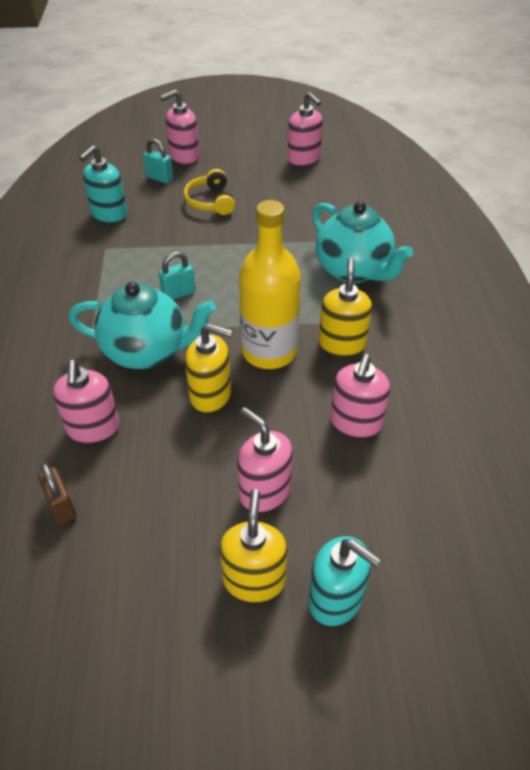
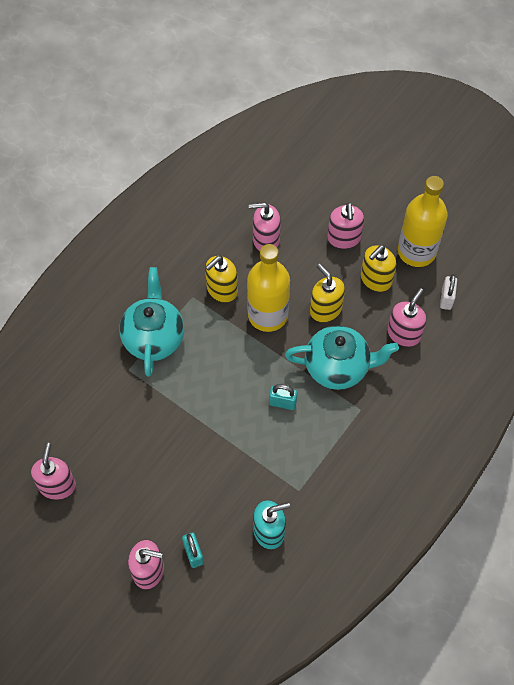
camera: 140 degrees left, 15 degrees up
brown padlock [38,462,77,525] -> white padlock [440,274,457,310]
turquoise teapot [69,282,216,369] -> turquoise teapot turned 135 degrees clockwise [285,325,399,390]
yellow headphones [184,169,235,215] -> none
yellow soap dispenser [220,489,288,603] -> yellow soap dispenser moved to [361,245,396,292]
turquoise soap dispenser [308,536,381,626] -> none
pink soap dispenser [330,354,390,438] -> pink soap dispenser turned 150 degrees counterclockwise [249,203,281,251]
none -> yellow bottle [398,176,448,267]

